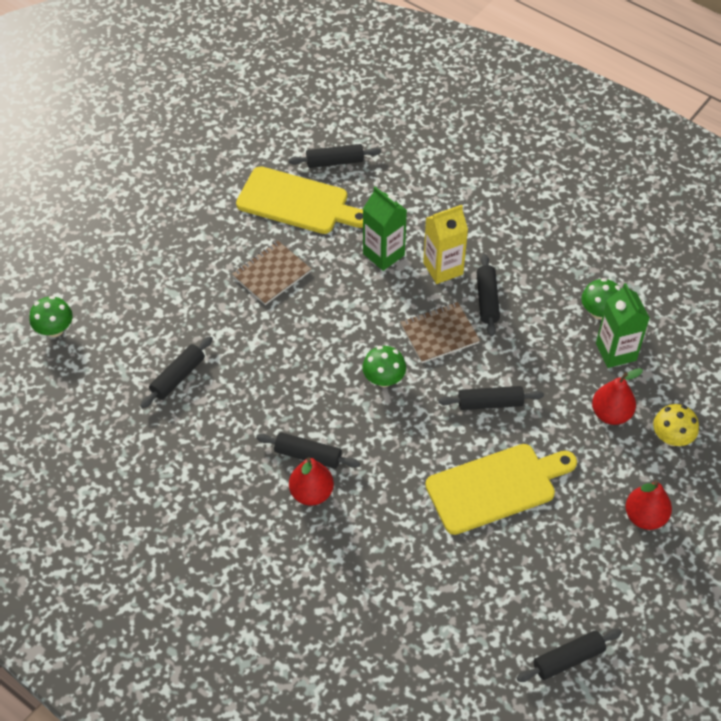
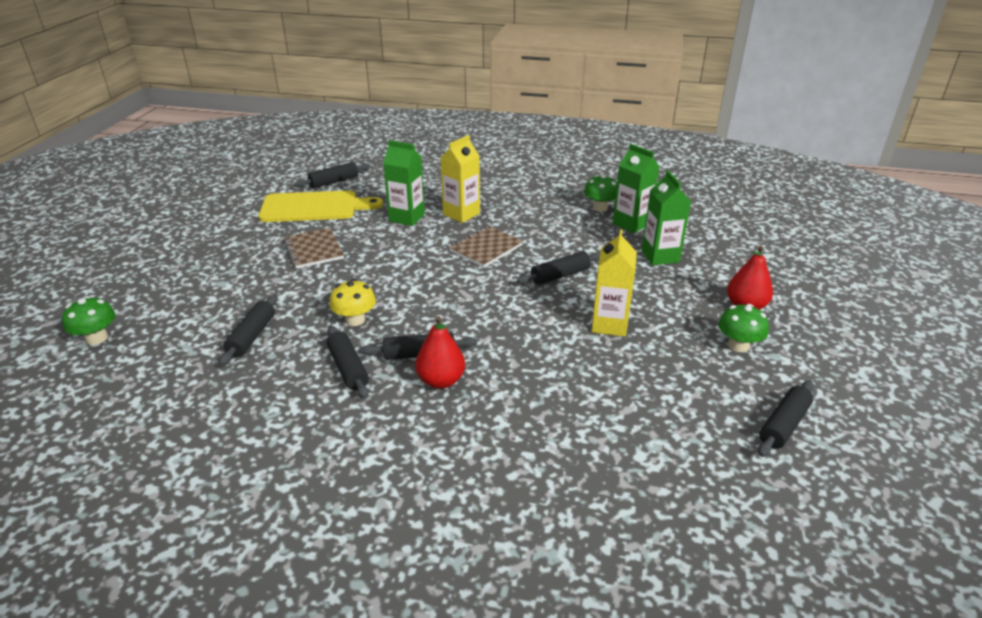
camera: 25 degrees left, 20 degrees down
brown notebook [232,241,311,305] -> brown notebook turned 45 degrees counterclockwise [283,228,344,269]
green mushroom [363,346,406,387] -> green mushroom moved to [718,304,769,352]
yellow cutting board [425,444,577,535] -> yellow carton [591,229,637,337]
black rolling pin [477,254,500,336] -> black rolling pin moved to [327,326,369,399]
red pear [592,368,643,425] -> green carton [642,170,691,265]
yellow mushroom [653,404,699,446] -> yellow mushroom moved to [330,279,376,326]

